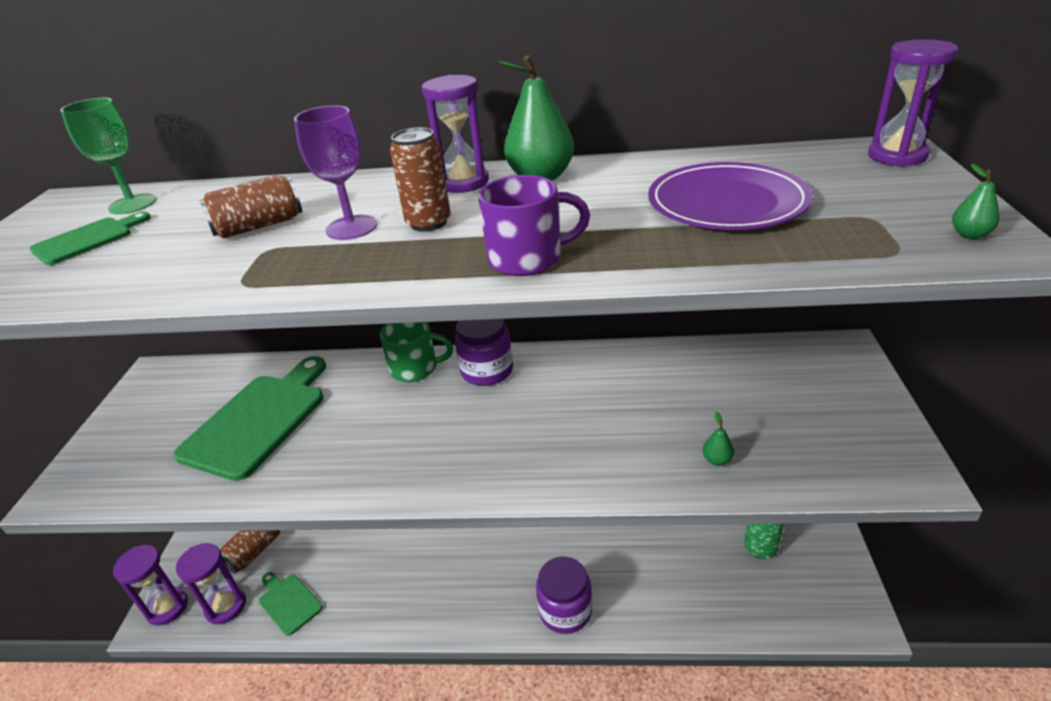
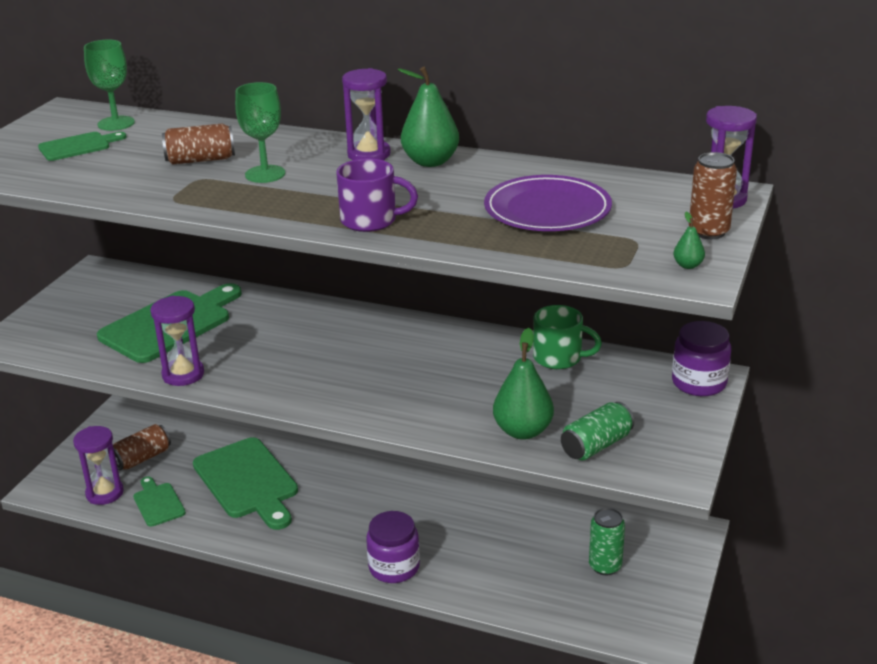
camera: 15 degrees right, 5 degrees down
purple hourglass [113,545,188,626] -> purple hourglass moved to [150,296,204,386]
purple goblet [294,106,377,240] -> green goblet [235,82,285,183]
green mug [380,322,453,382] -> green mug moved to [533,305,602,369]
brown can [390,127,451,232] -> brown can moved to [689,152,737,239]
purple jar [455,319,513,386] -> purple jar moved to [672,321,731,396]
green pear [703,412,734,466] -> green pear [493,328,554,440], size x2.26
none -> green cutting board [193,437,298,530]
none -> green can [561,402,634,460]

